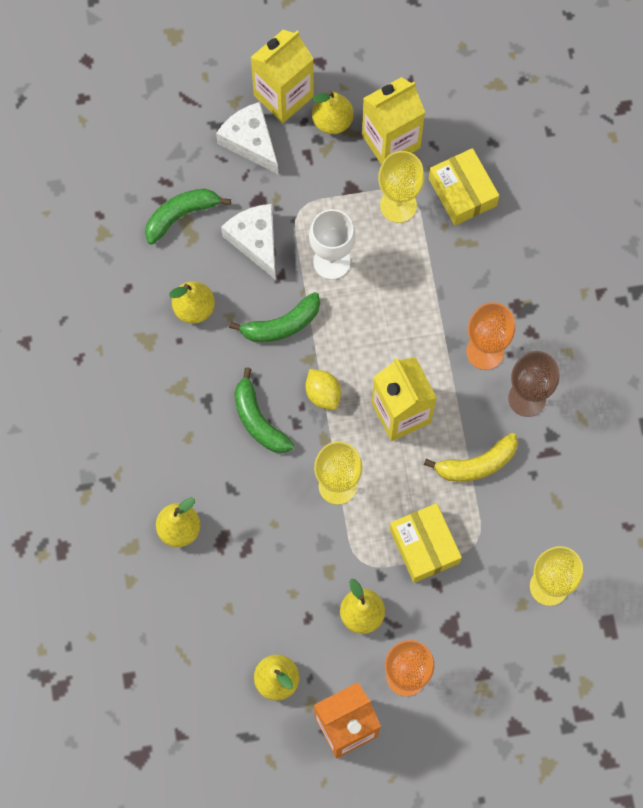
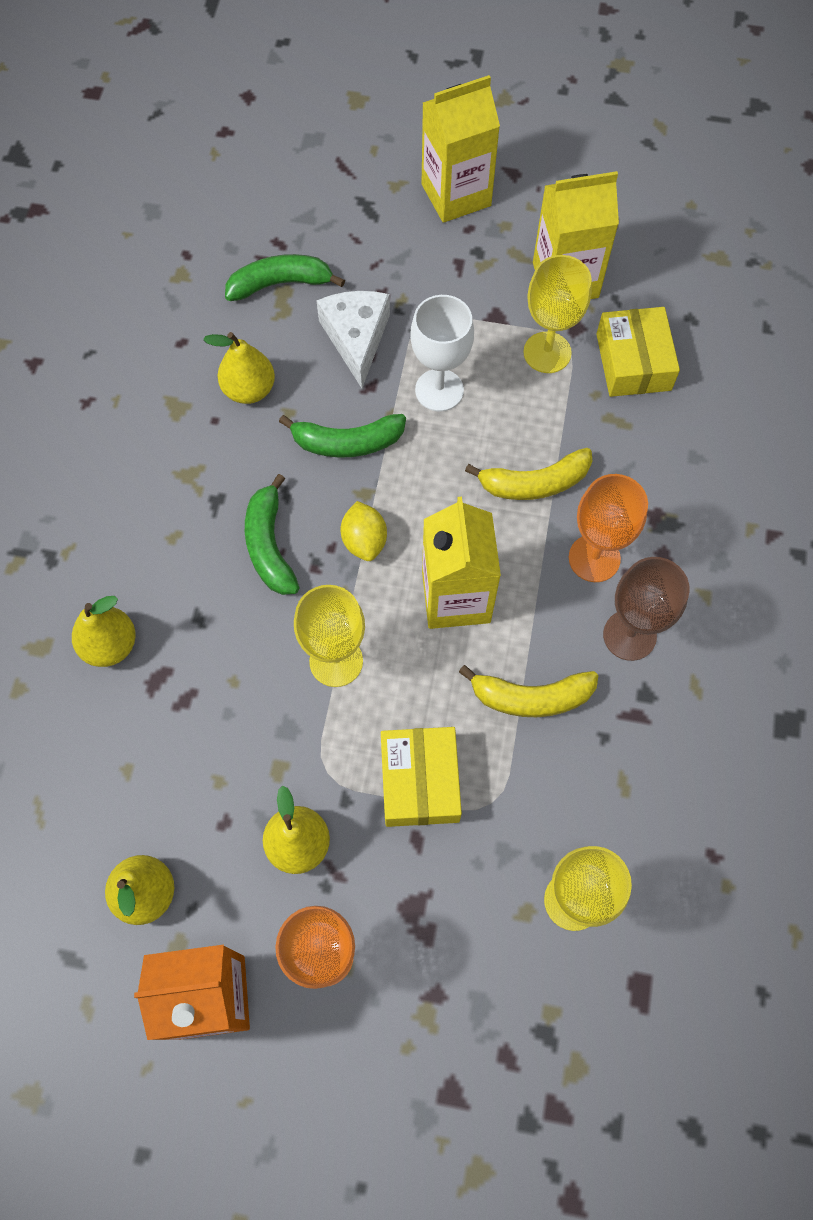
camera: 20 degrees right, 5 degrees down
white cheese [216,102,278,174] -> none
yellow pear [312,90,354,134] -> none
none -> yellow banana [465,448,592,500]

